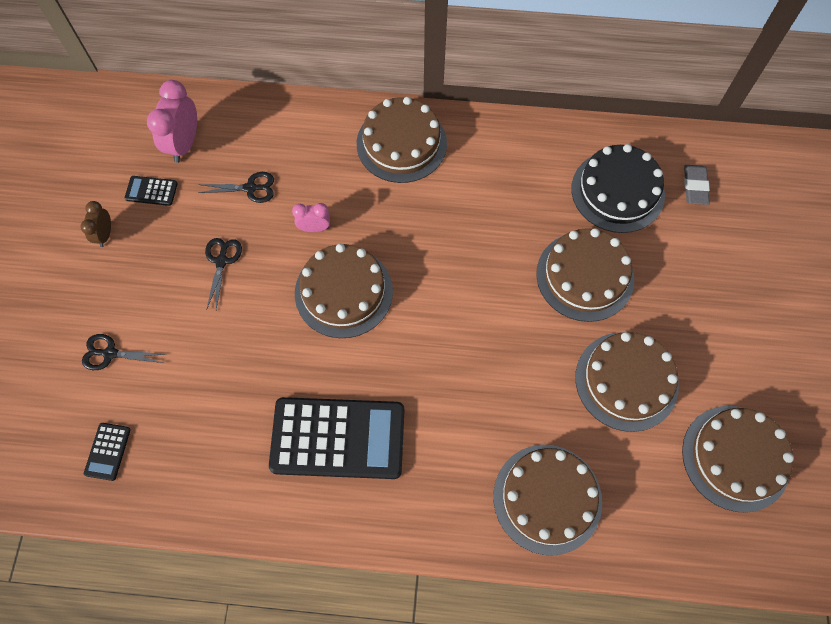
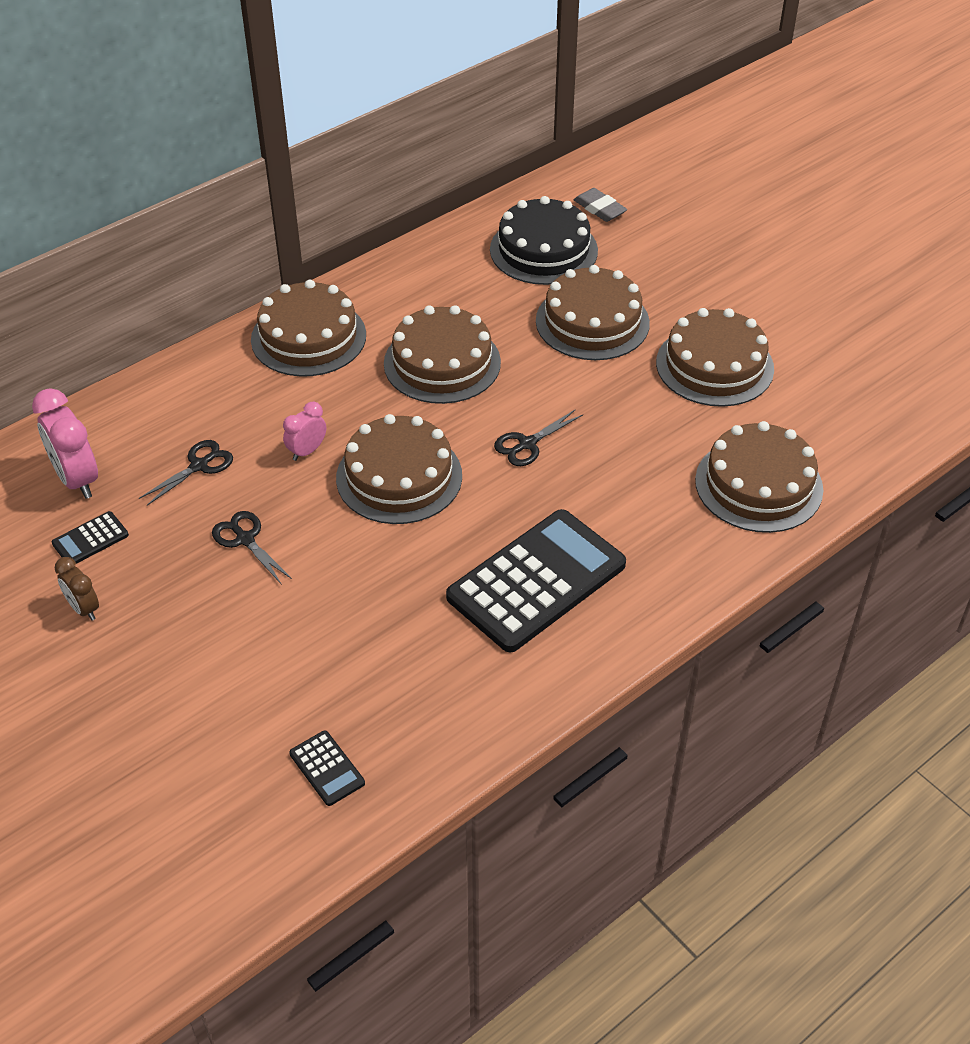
camera: 45 degrees left, 20 degrees down
black scissors [82,334,166,370] -> black scissors moved to [494,409,583,466]
brown cake [682,406,794,513] -> brown cake moved to [384,305,501,404]

